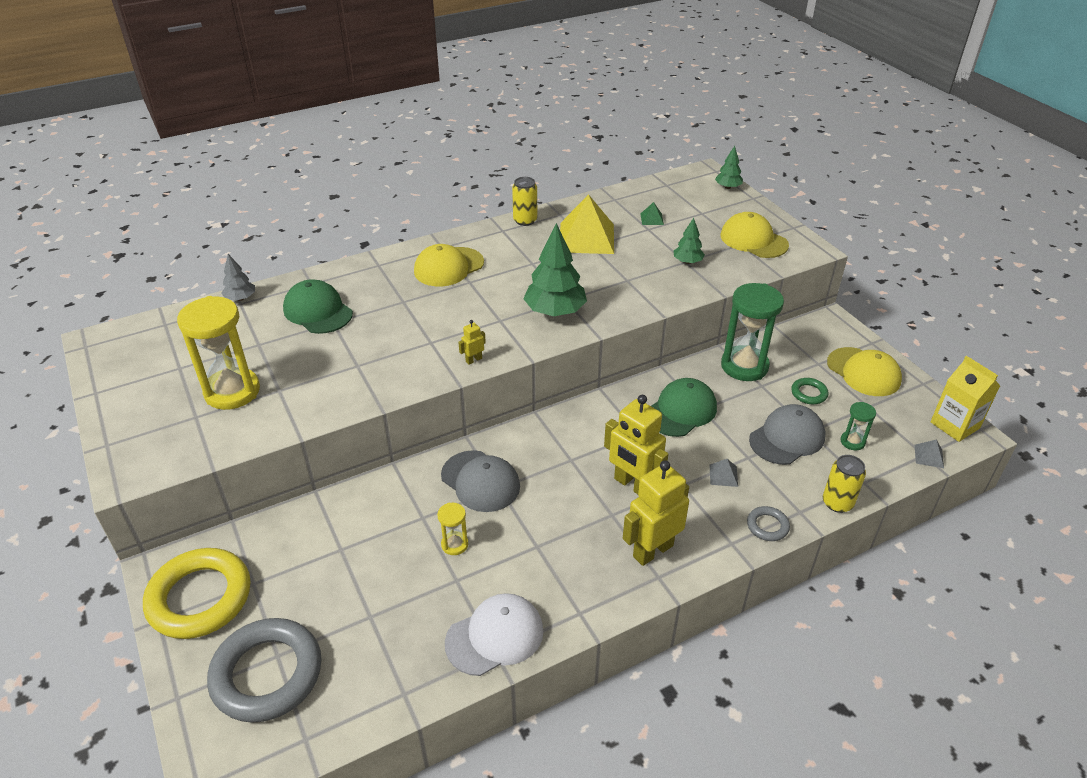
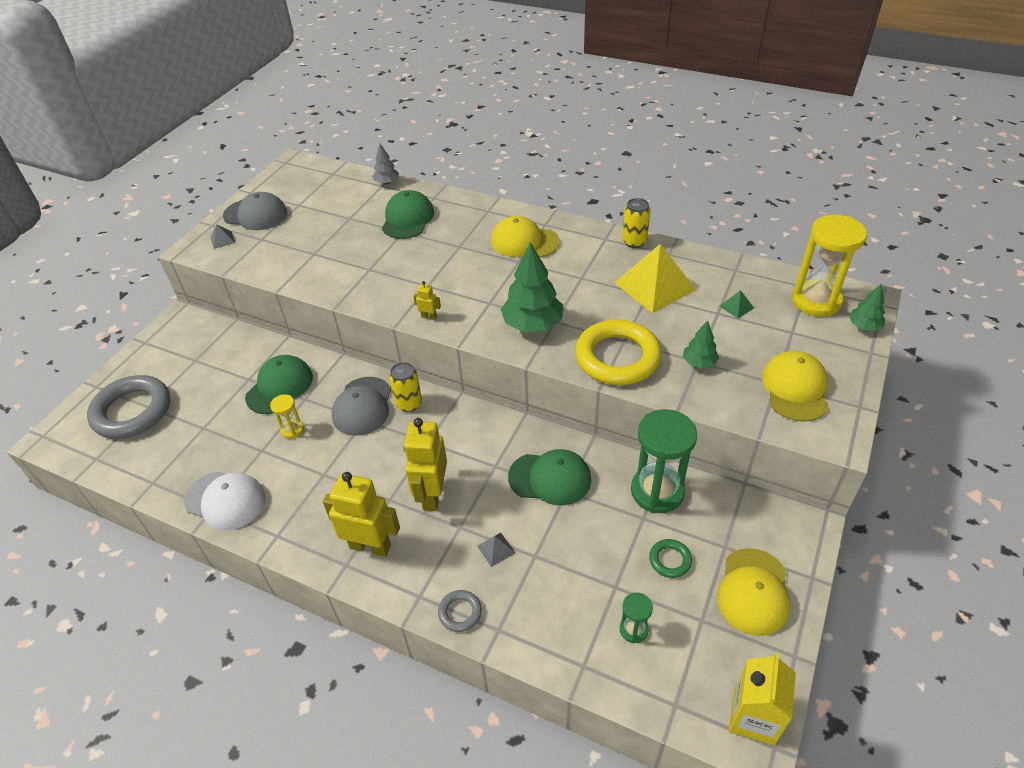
camera: 55 degrees right, 5 degrees up
yellow ring [143,548,251,639] -> yellow ring moved to [575,319,662,385]
yellow hourglass [177,296,260,410] -> yellow hourglass moved to [791,215,867,317]
grey cap [749,404,825,465] -> grey cap moved to [223,192,287,230]
yellow can [823,455,866,513] -> yellow can moved to [389,362,422,412]
grey pyramid [915,440,944,468] -> grey pyramid moved to [211,224,235,249]
none -> green cap [245,355,313,414]

